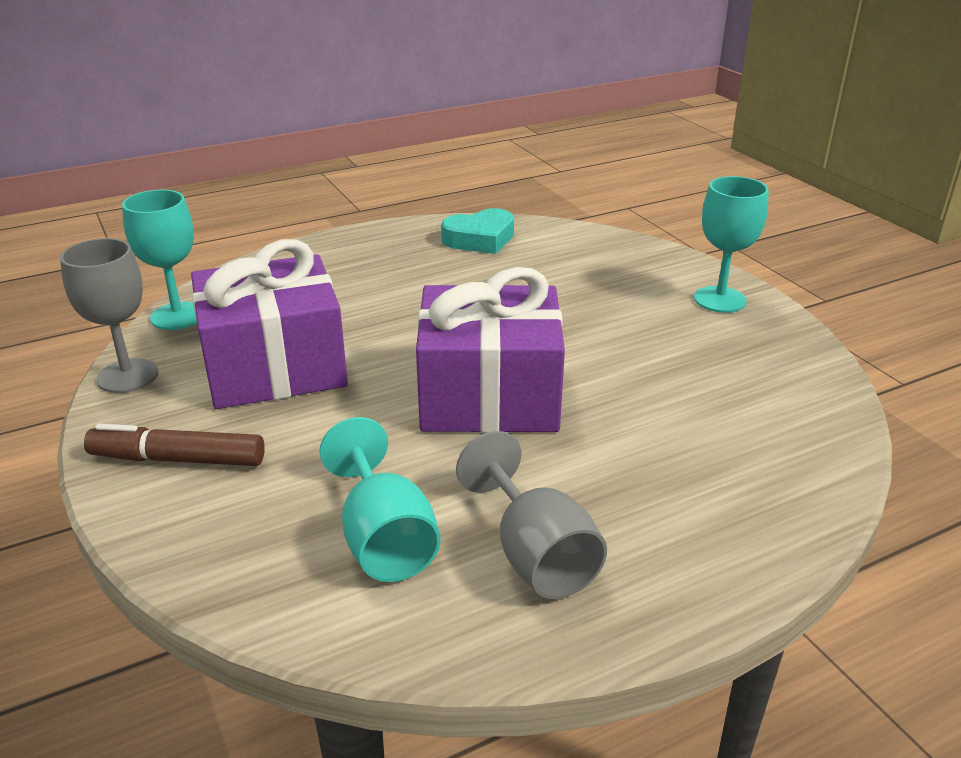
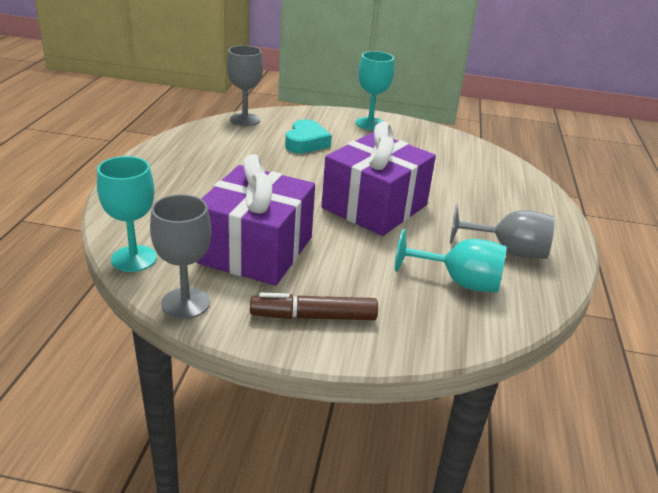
camera: 55 degrees left, 0 degrees up
brown marker [84,424,265,466] -> brown marker turned 45 degrees clockwise [250,293,378,320]
turquoise heart [441,208,514,254] -> turquoise heart moved to [285,119,332,153]
none -> grey goblet [227,45,263,126]

